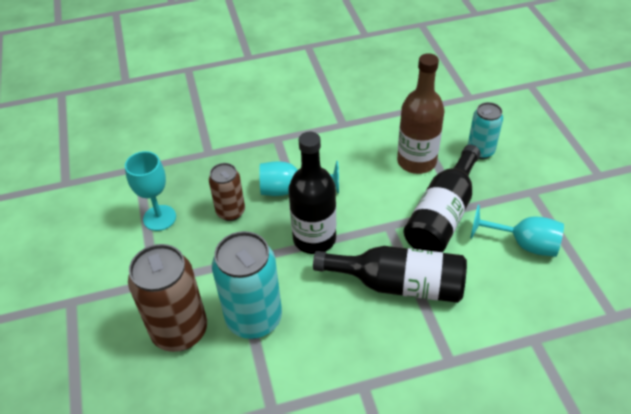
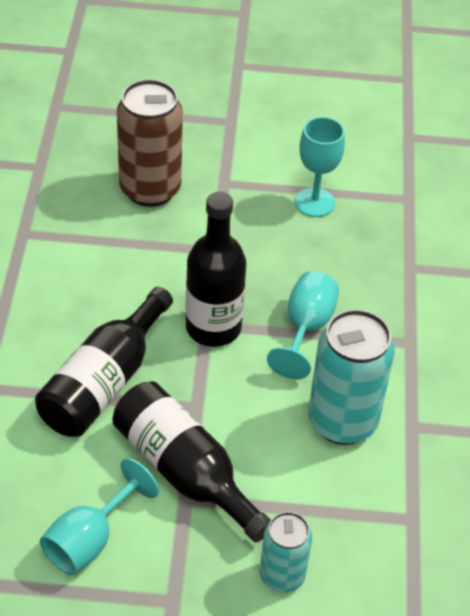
camera: 105 degrees right, 0 degrees up
brown can [209,163,245,221] -> none
turquoise can [212,231,282,339] -> turquoise can moved to [309,309,395,445]
brown bottle [397,53,444,174] -> none

